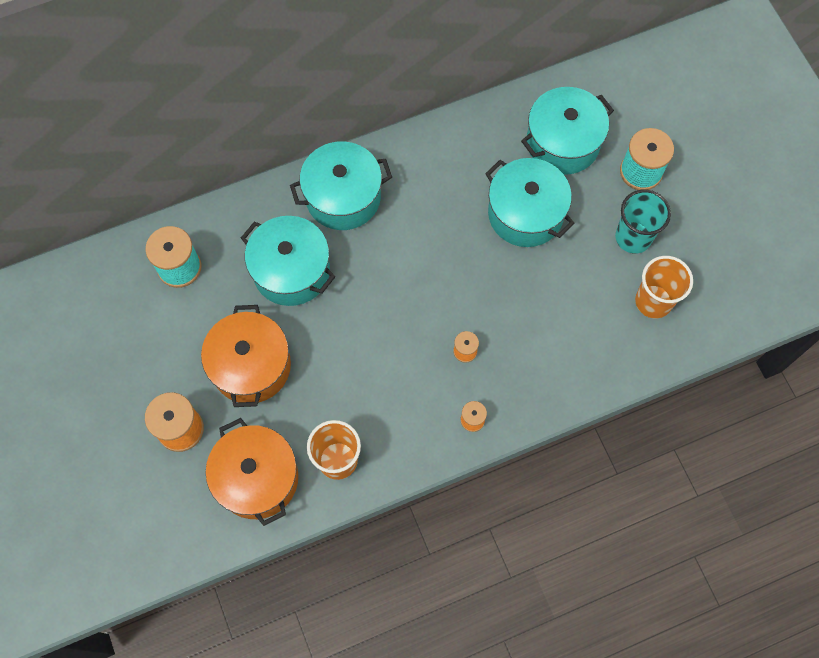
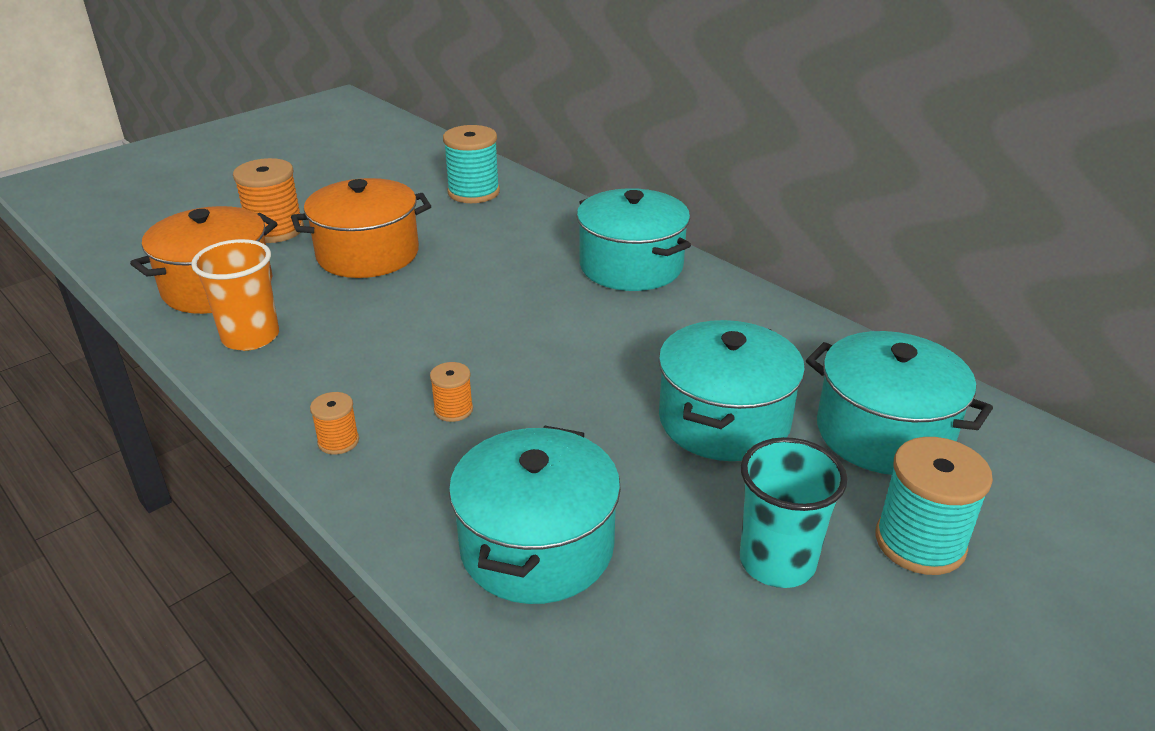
camera: 70 degrees right, 35 degrees down
turquoise pot [241,216,336,306] -> turquoise pot moved to [449,426,621,604]
orange cup [635,256,693,318] -> none

